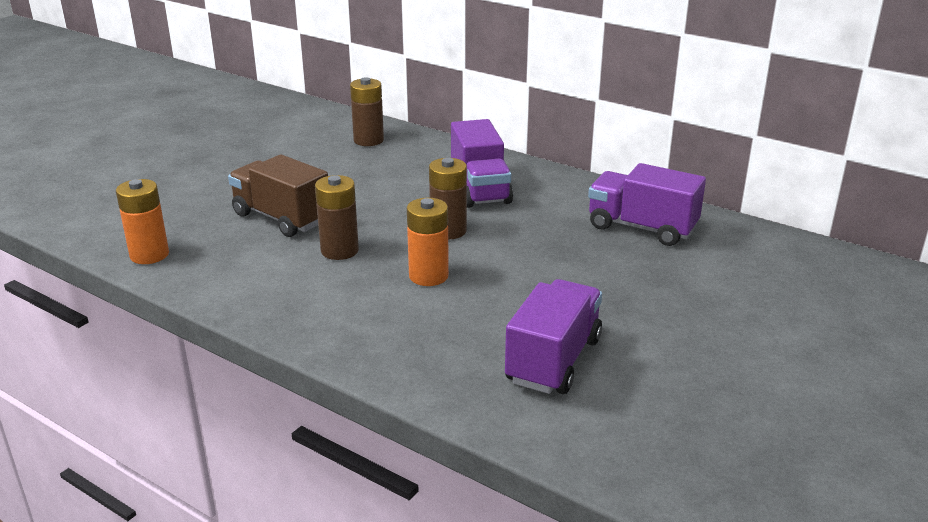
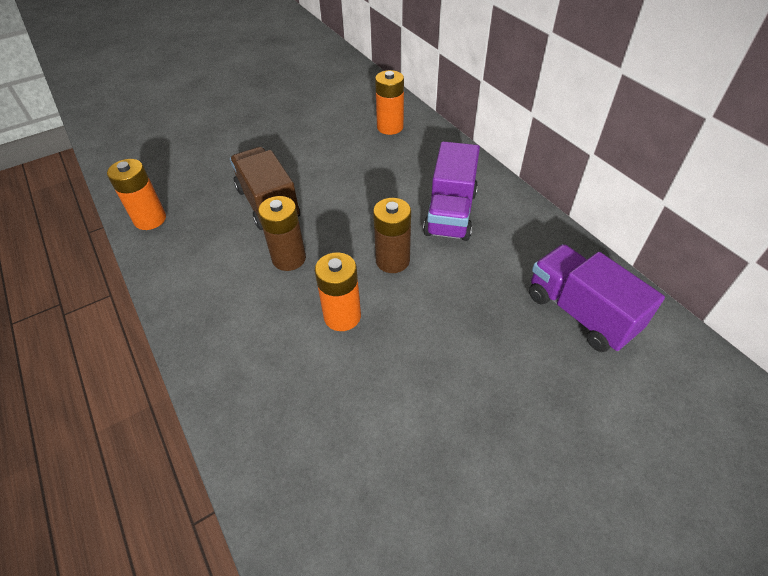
camera: 25 degrees right, 20 degrees up
brown battery [350,77,384,146] -> orange battery [375,70,404,135]
purple truck [505,279,602,394] -> none

